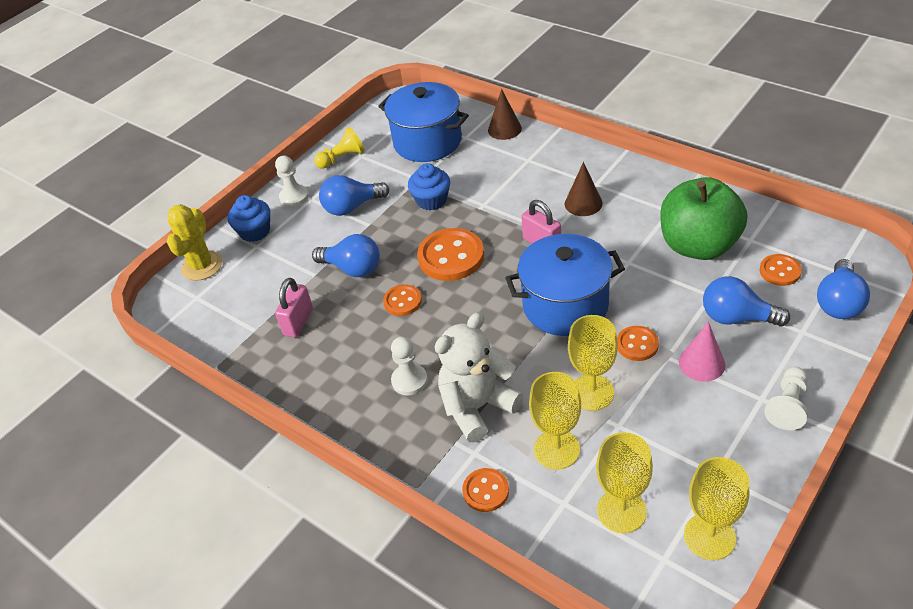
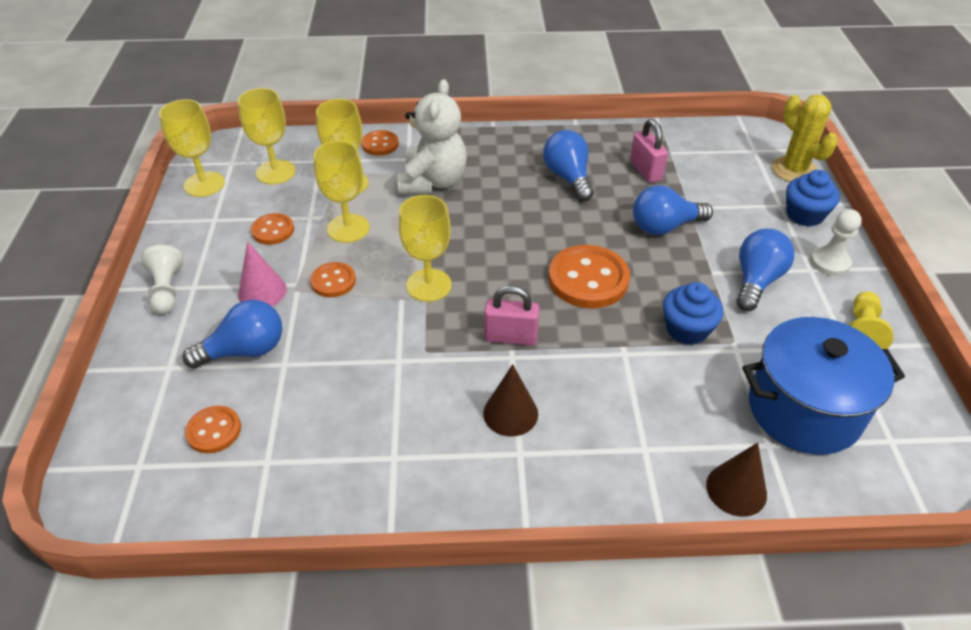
camera: 135 degrees right, 0 degrees up
orange button [383,284,422,316] -> orange button moved to [251,213,294,245]
white pawn [391,337,428,396] -> none
blue pot [505,234,625,336] -> yellow goblet [399,195,452,302]
green apple [660,177,747,260] -> none
blue light bulb [817,259,870,319] -> blue light bulb moved to [543,130,594,201]

